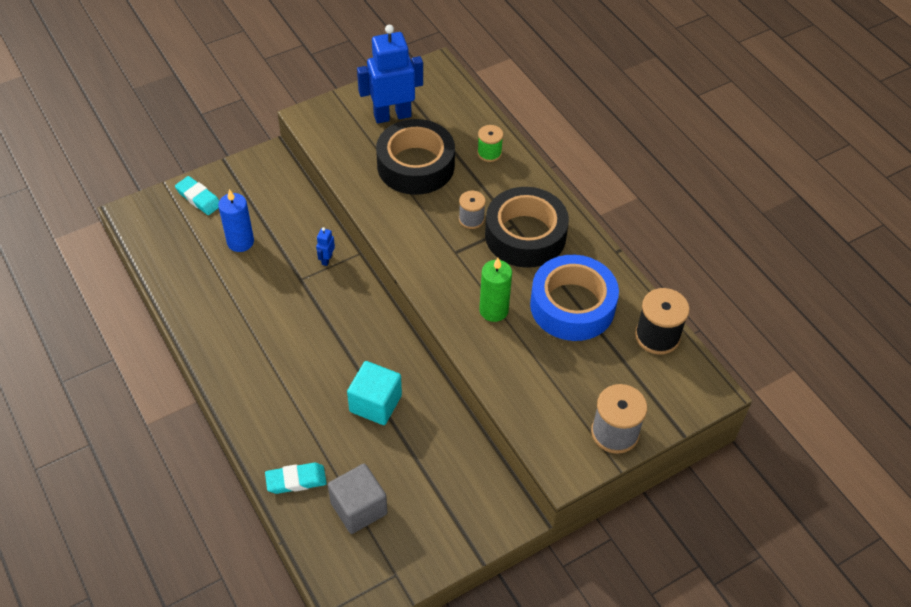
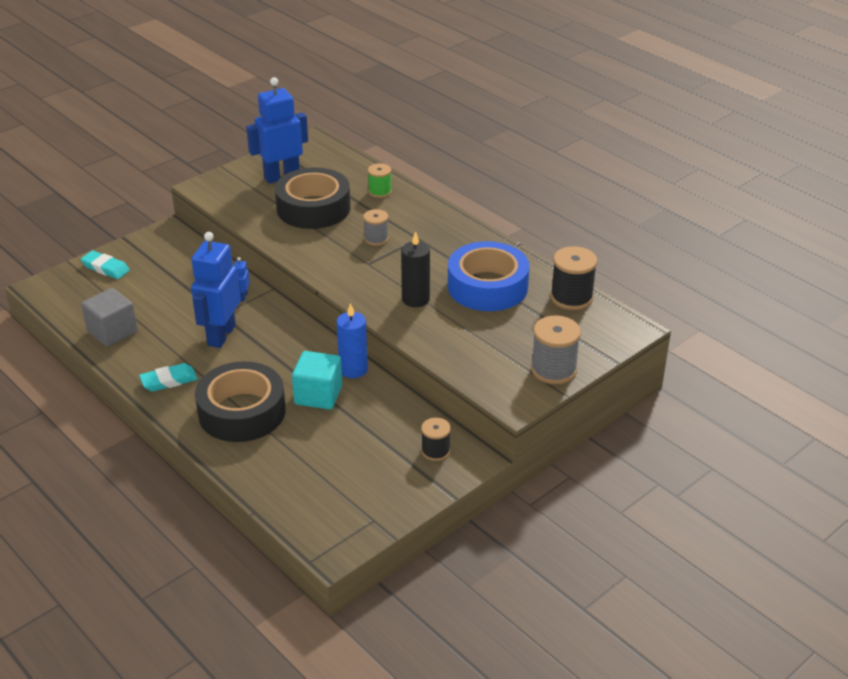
camera: 10 degrees left, 15 degrees down
blue candle [218,189,254,252] -> blue candle moved to [337,303,368,378]
turquoise eraser [265,463,327,494] -> turquoise eraser moved to [139,363,198,392]
grey cube [328,464,387,534] -> grey cube moved to [81,288,138,347]
green candle [479,258,512,322] -> black candle [401,231,430,307]
black tape [485,187,569,268] -> black tape moved to [195,361,286,442]
none -> blue robot [191,232,241,348]
none -> black spool [421,418,451,461]

